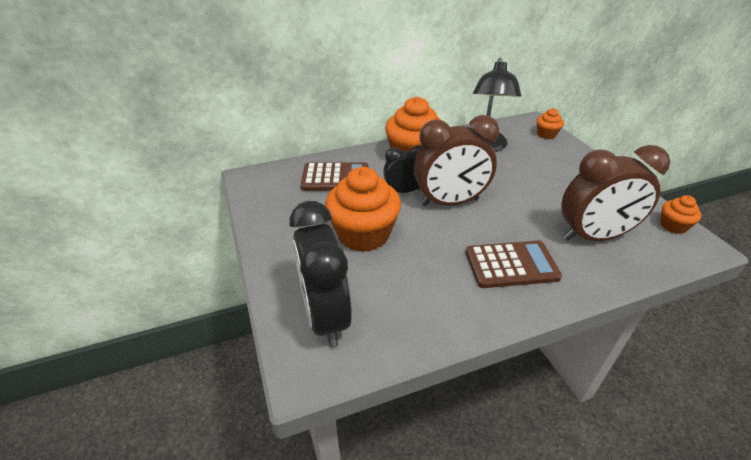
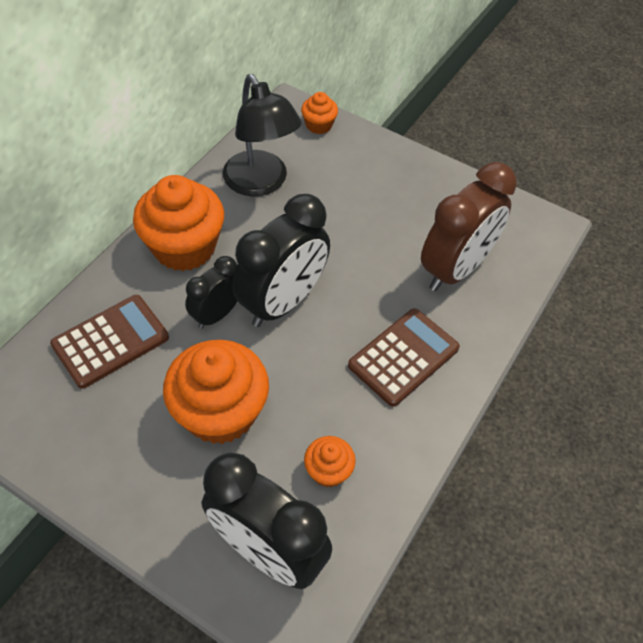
camera: 40 degrees left, 15 degrees up
brown clock [414,115,499,206] -> black clock [232,194,330,327]
orange cupcake [660,195,702,234] -> orange cupcake moved to [304,436,356,487]

